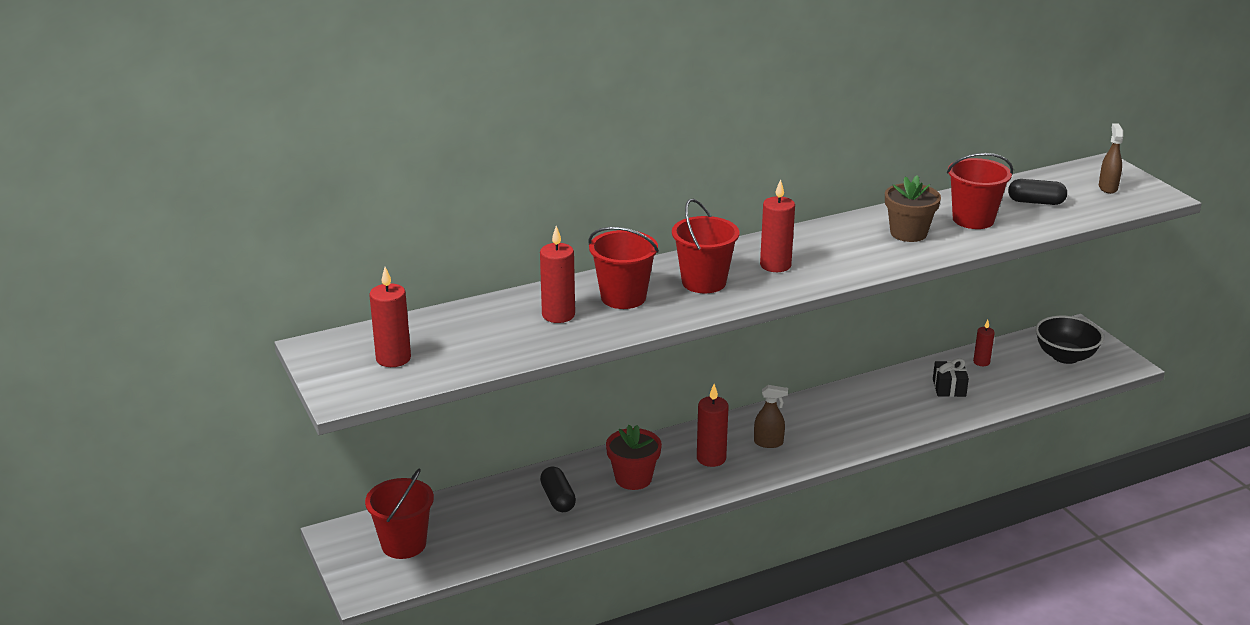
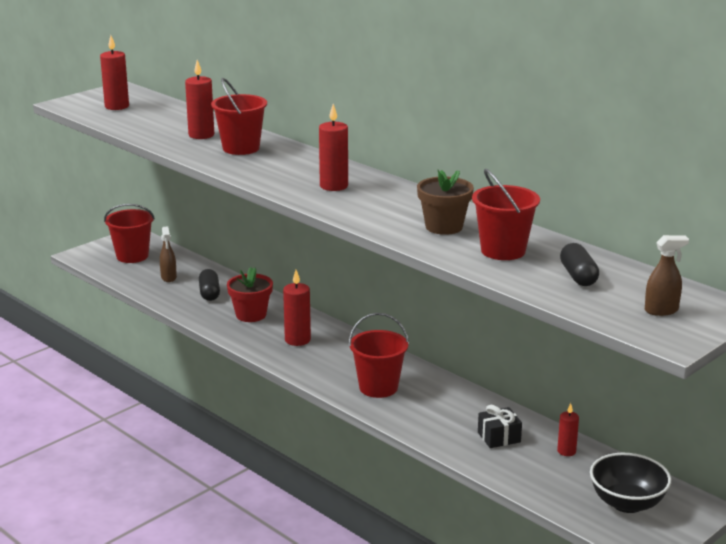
camera: 70 degrees right, 5 degrees down
black capsule [540,467,576,512] -> black capsule turned 60 degrees counterclockwise [199,269,220,301]
red bucket [672,199,740,293] -> red bucket moved to [349,313,409,398]
brown spray bottle [754,385,788,448] -> brown spray bottle moved to [160,226,177,282]

